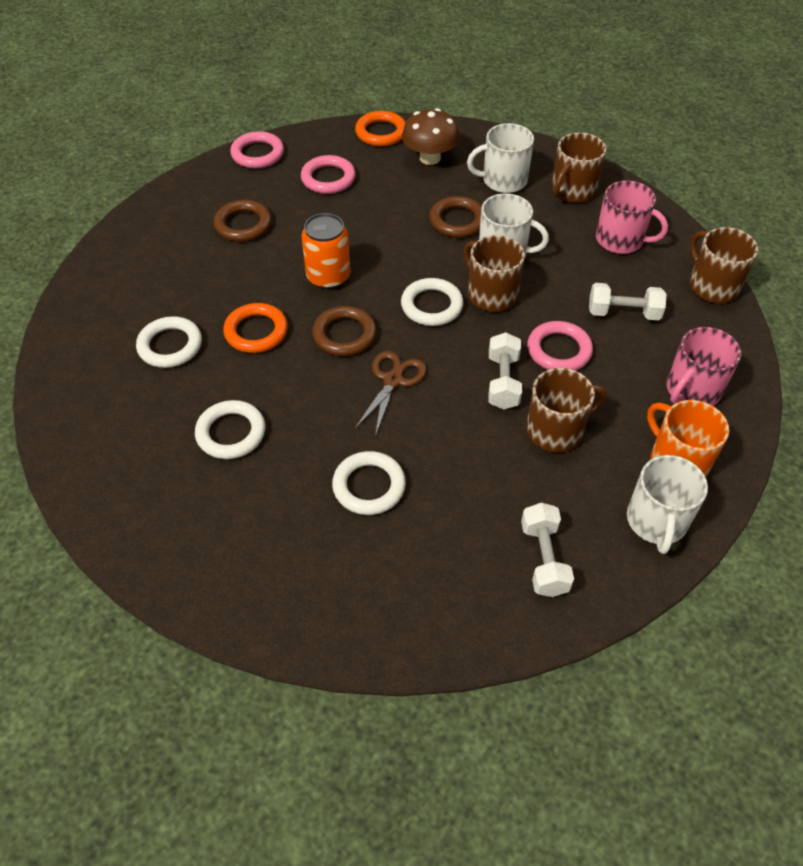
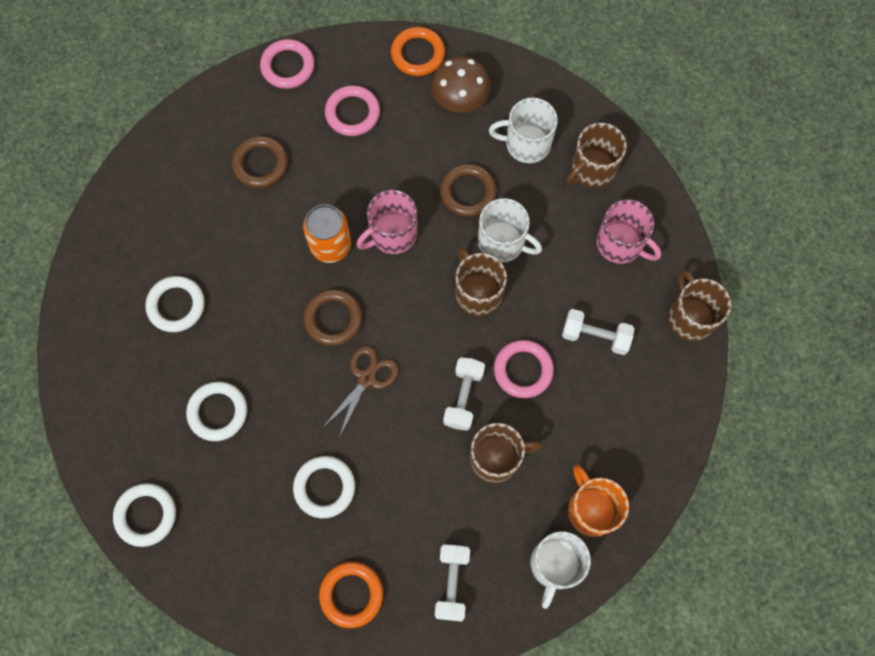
camera: 10 degrees right, 20 degrees up
orange ring [223,303,288,353] -> orange ring moved to [319,562,383,628]
white ring [401,278,463,326] -> white ring moved to [113,483,176,547]
pink mug [667,327,741,406] -> pink mug moved to [356,190,417,254]

